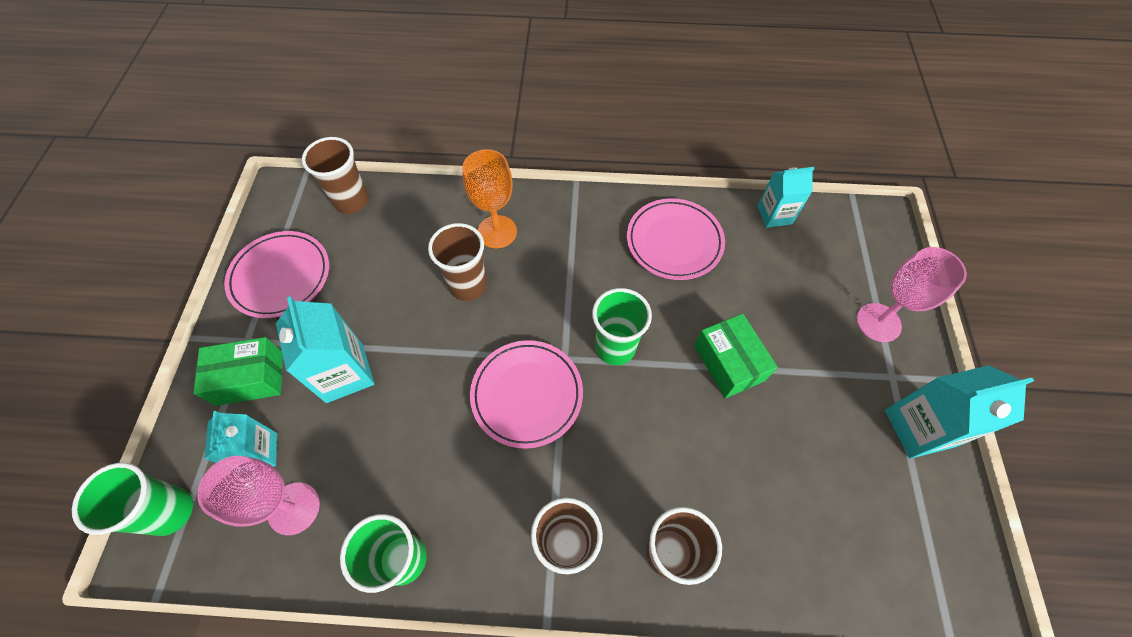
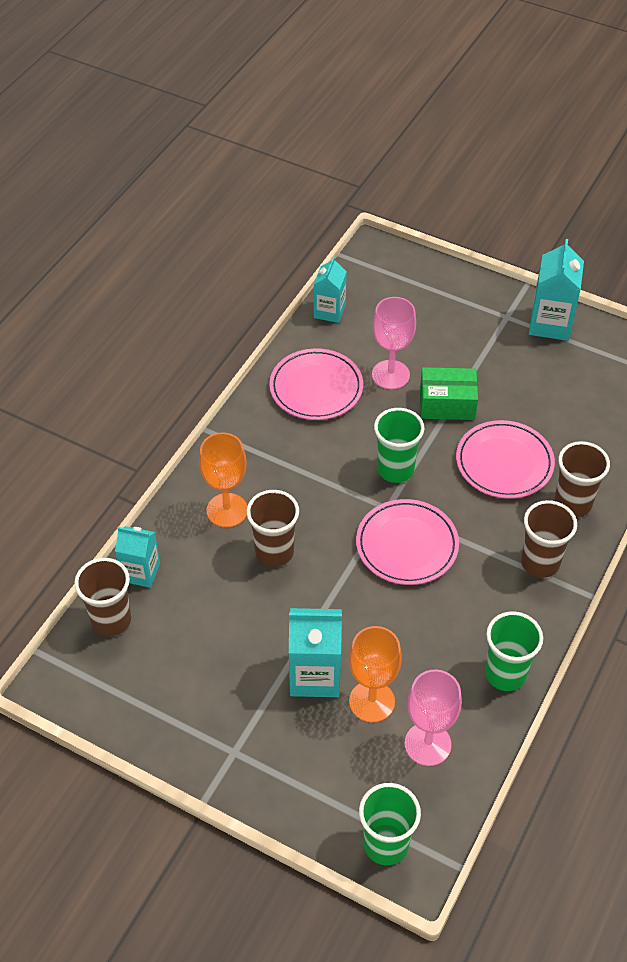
camera: 65 degrees left, 10 degrees down
green box [193,337,283,406] -> none
turquoise carton [204,411,277,467] -> turquoise carton moved to [115,526,160,588]
pink plate [224,231,329,318] -> pink plate moved to [456,420,555,499]
pink goblet [857,247,967,342] -> pink goblet moved to [372,297,416,389]
none -> orange goblet [349,626,402,722]

